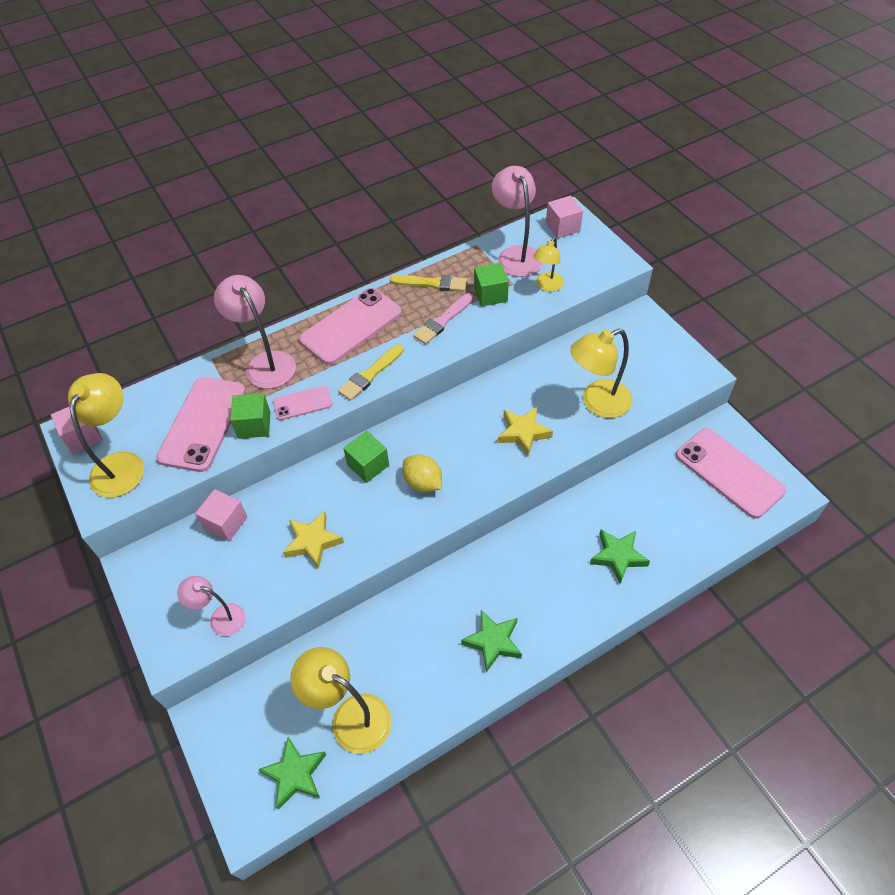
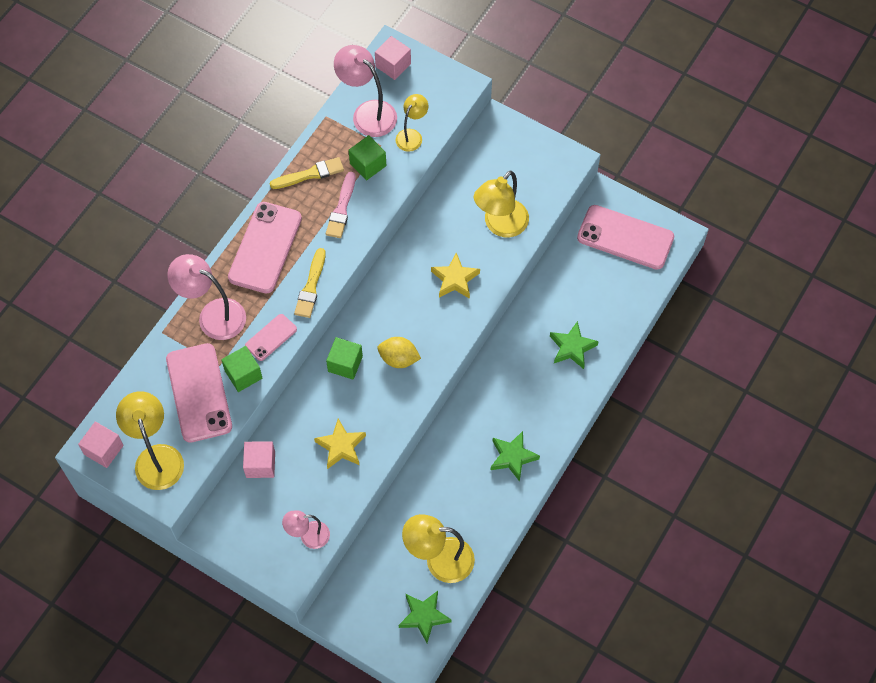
camera: 30 degrees left, 10 degrees up
yellow lamp [533,237,564,292] -> yellow lamp turned 150 degrees counterclockwise [396,94,429,152]

